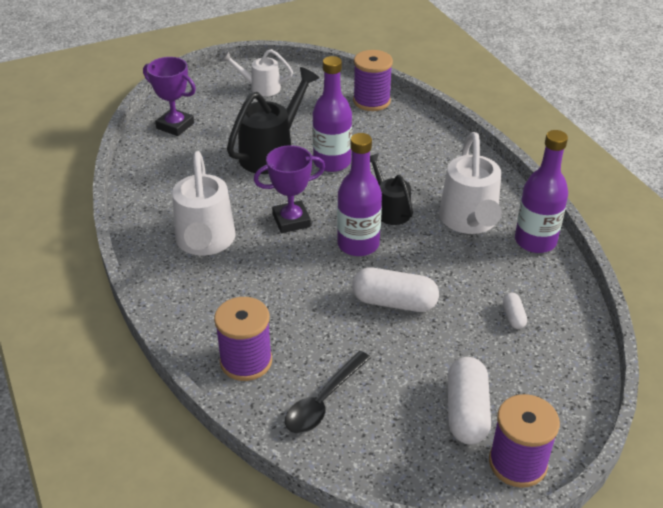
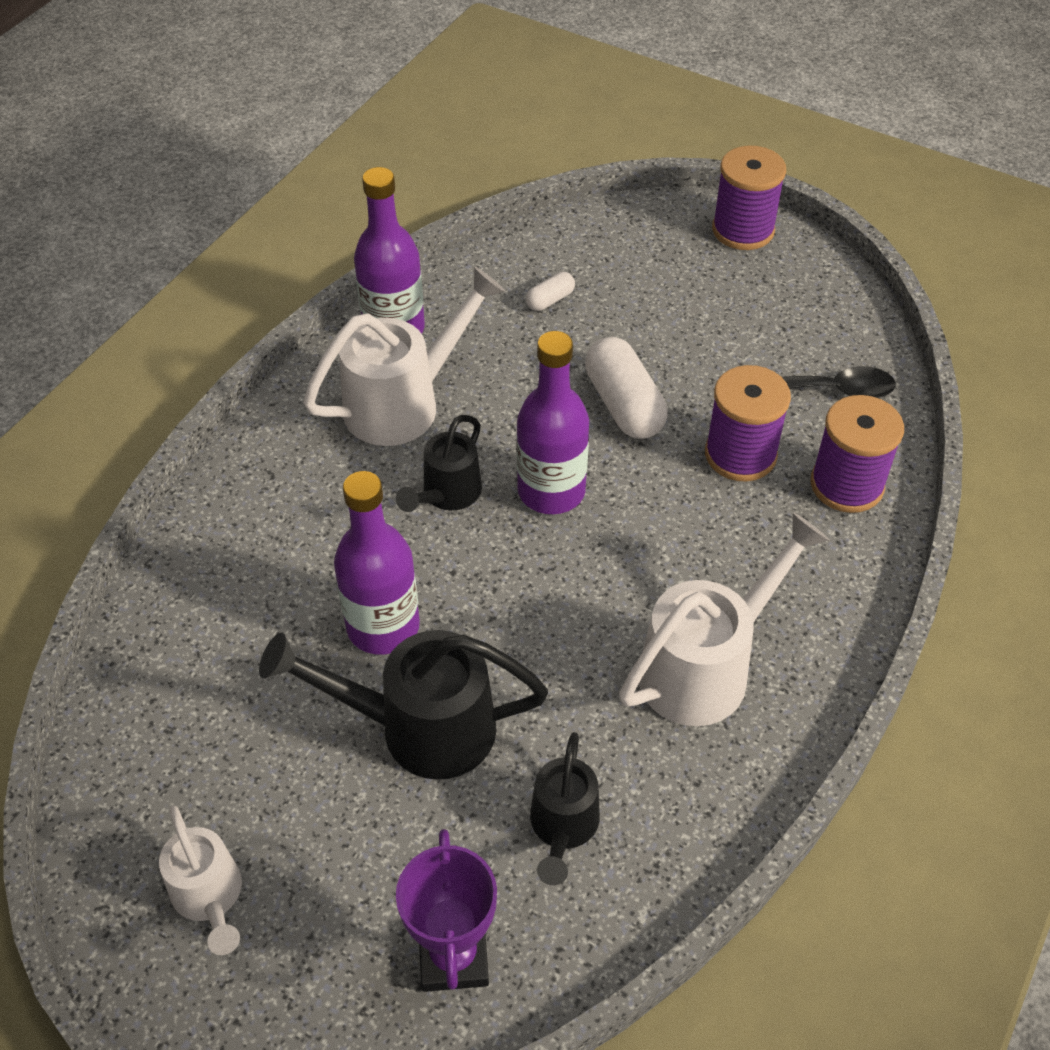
camera: 125 degrees left, 10 degrees up
purple trophy [254,145,325,233] -> none
purple spool [353,50,393,111] -> purple spool moved to [705,365,791,482]
white capsule [448,357,491,444] -> none
none -> black watering can [530,732,600,885]

